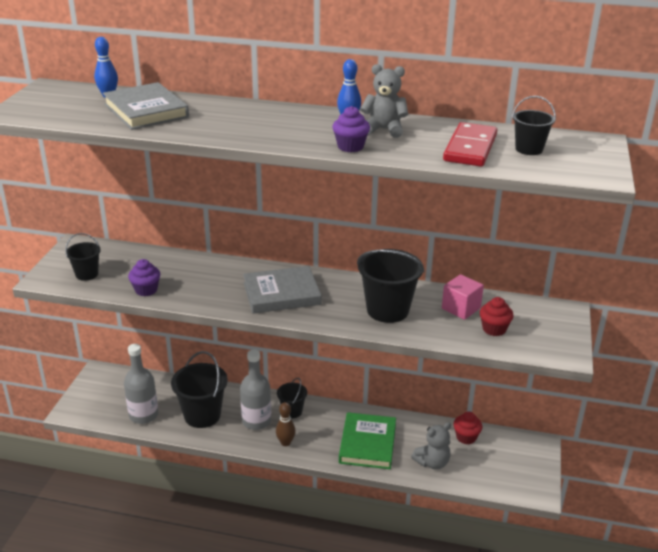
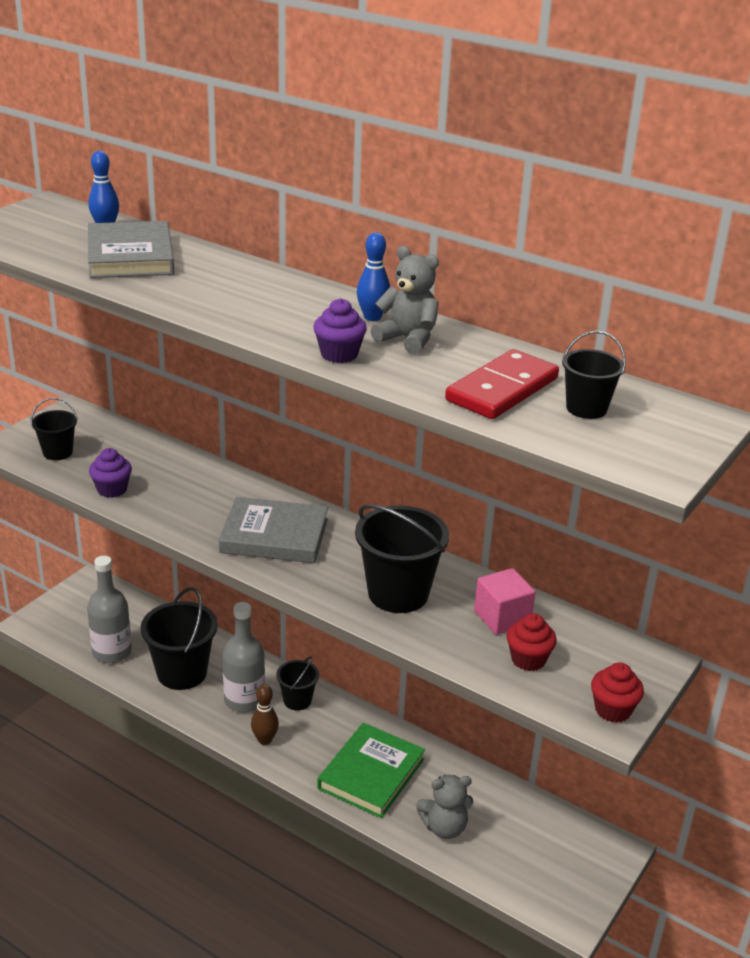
camera: 20 degrees right, 0 degrees up
red cupcake [453,412,482,445] -> red cupcake moved to [591,662,644,723]

